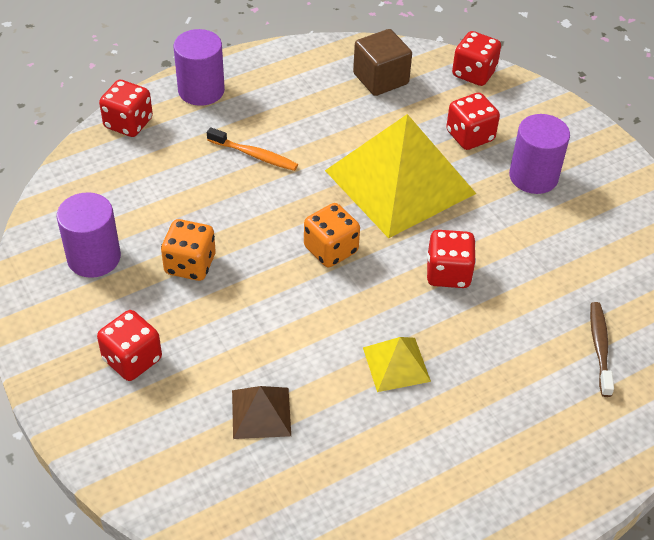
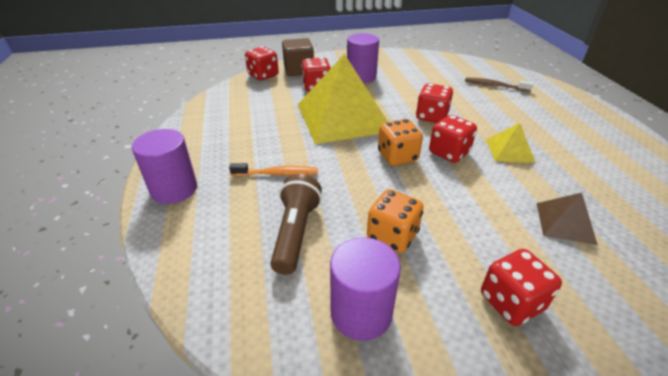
camera: 70 degrees left, 10 degrees down
red dice [99,80,153,137] -> red dice moved to [429,115,477,163]
orange toothbrush [207,127,298,171] -> orange toothbrush turned 45 degrees clockwise [229,163,318,176]
brown cube [353,29,412,96] -> brown cube moved to [282,38,314,76]
none -> brown flashlight [270,174,322,275]

